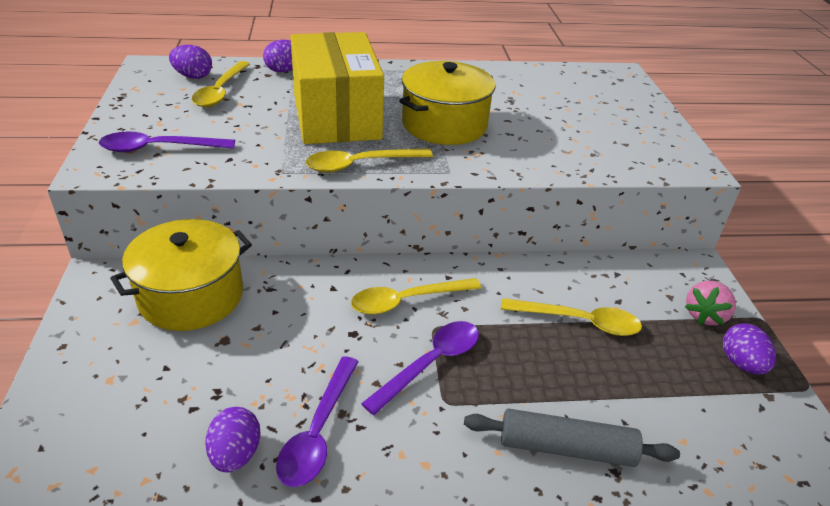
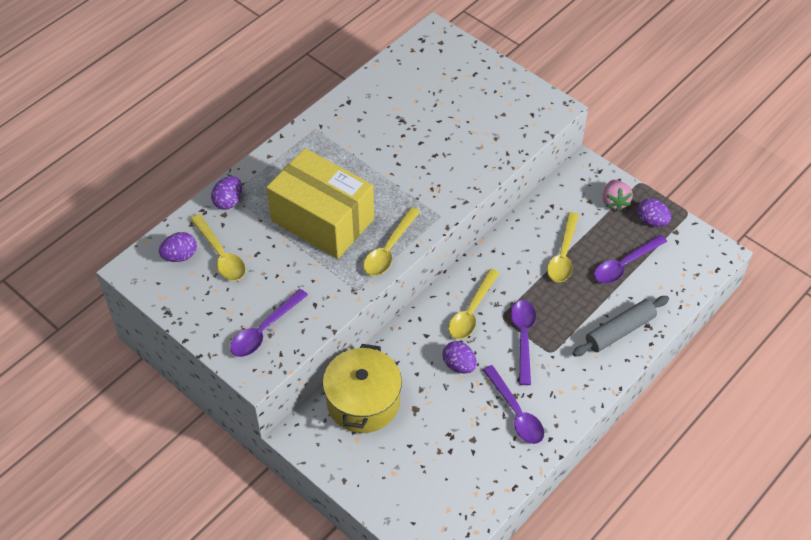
camera: 40 degrees left, 15 degrees up
purple egg [205,407,261,473] -> purple egg moved to [443,341,477,374]
yellow pot [399,61,495,145] -> none
yellow spoon [501,298,642,336] -> yellow spoon turned 135 degrees clockwise [547,212,579,282]
none -> purple spoon [594,235,667,284]

